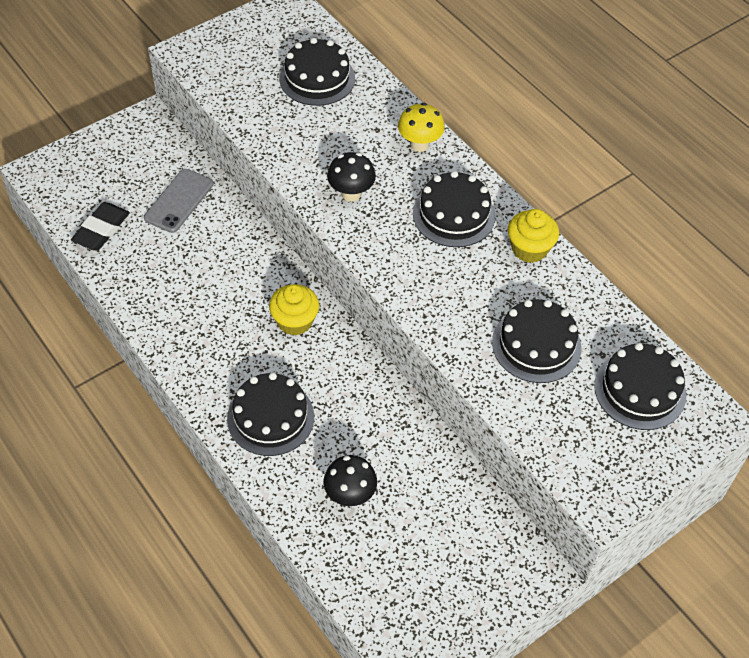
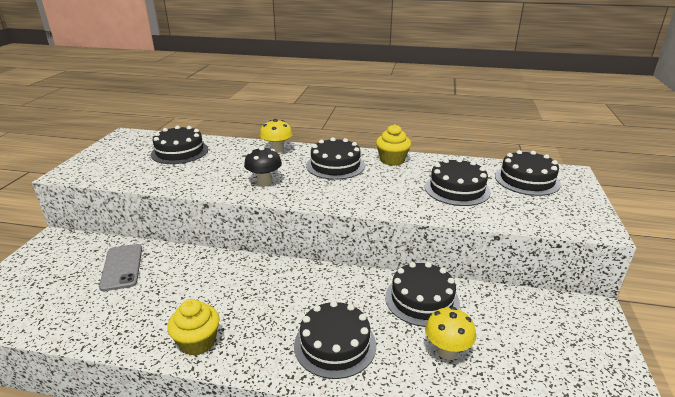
camera: 40 degrees left, 25 degrees down
black eraser [71,202,130,251] -> none
yellow cupcake [269,284,319,336] -> yellow cupcake moved to [167,299,220,356]
black mushroom [323,455,377,506] -> yellow mushroom [425,307,476,360]
none -> black cake [385,262,460,327]

